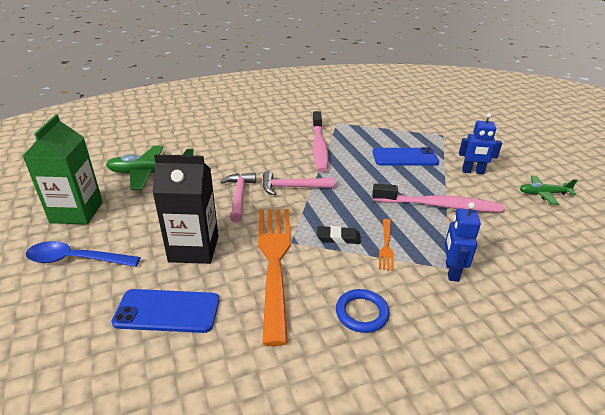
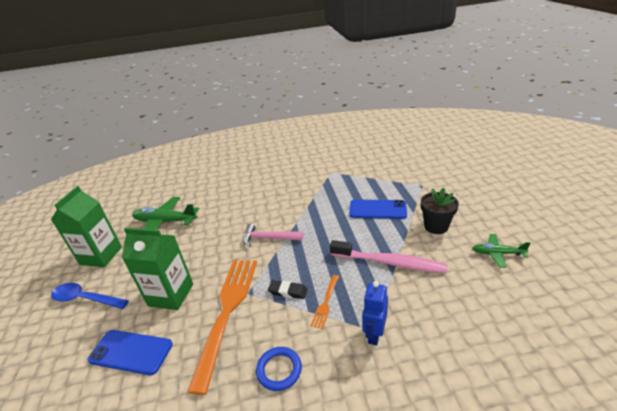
camera: 15 degrees right, 0 degrees up
black carton [152,154,218,264] -> green carton [122,228,193,310]
pink hammer [220,173,256,222] -> none
pink toothbrush [312,111,328,173] -> none
blue robot [459,113,502,174] -> black flower pot [421,188,459,234]

